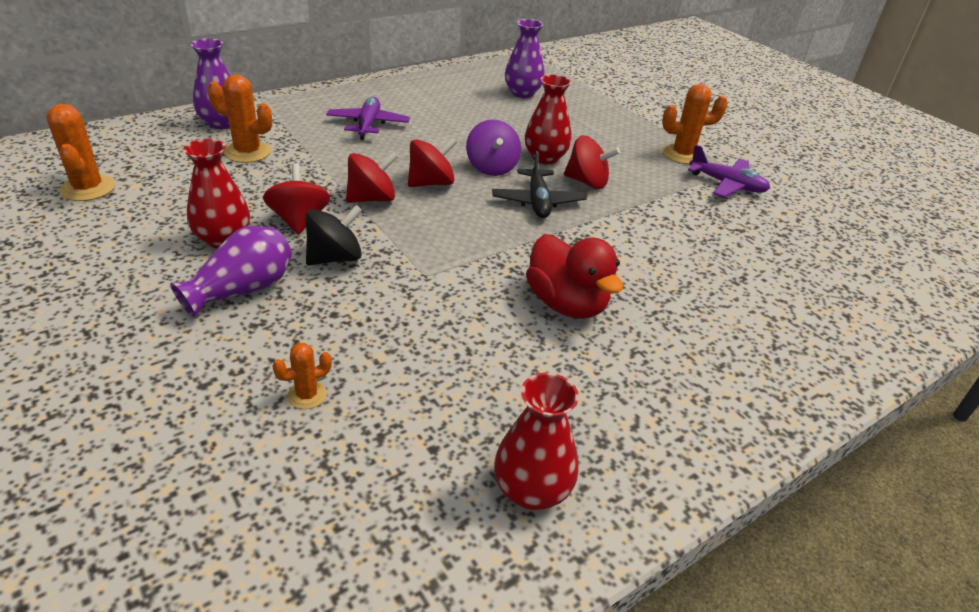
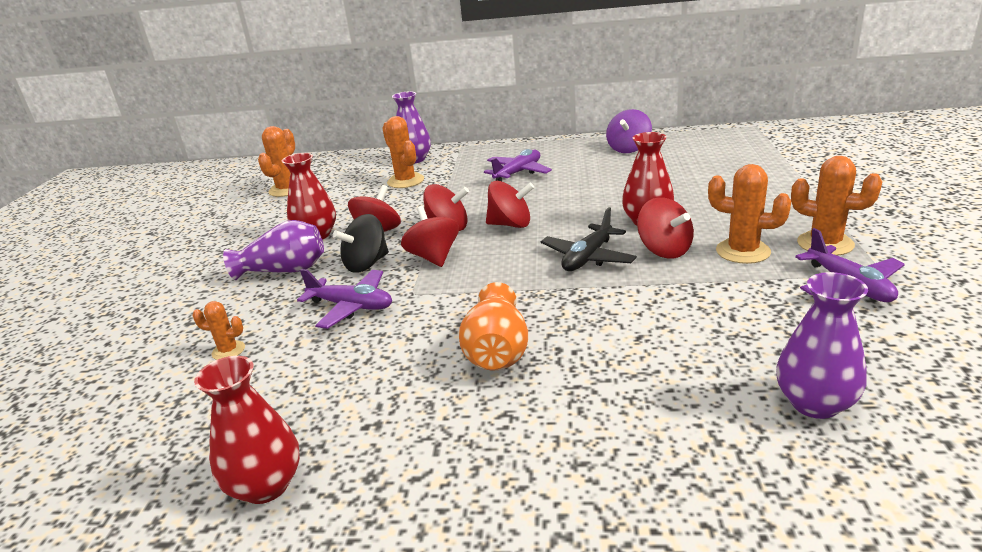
camera: 45 degrees right, 10 degrees down
black spinning top [305,205,362,265] -> black spinning top turned 135 degrees clockwise [333,214,389,273]
purple spinning top [466,119,521,176] -> purple spinning top moved to [606,109,652,153]
purple vase [505,19,545,98] -> purple vase moved to [776,272,868,419]
red duck [526,234,623,319] -> orange vase [459,282,529,371]
none -> purple plane [297,269,392,329]
none -> red spinning top [401,206,459,267]
none -> orange cactus [708,164,791,264]

